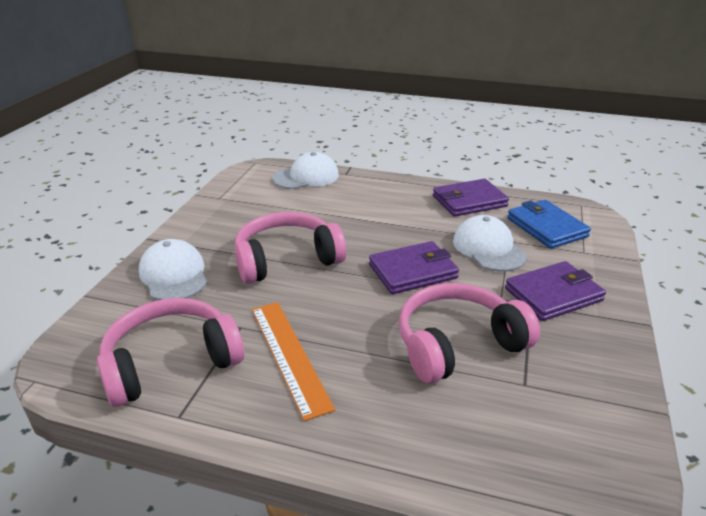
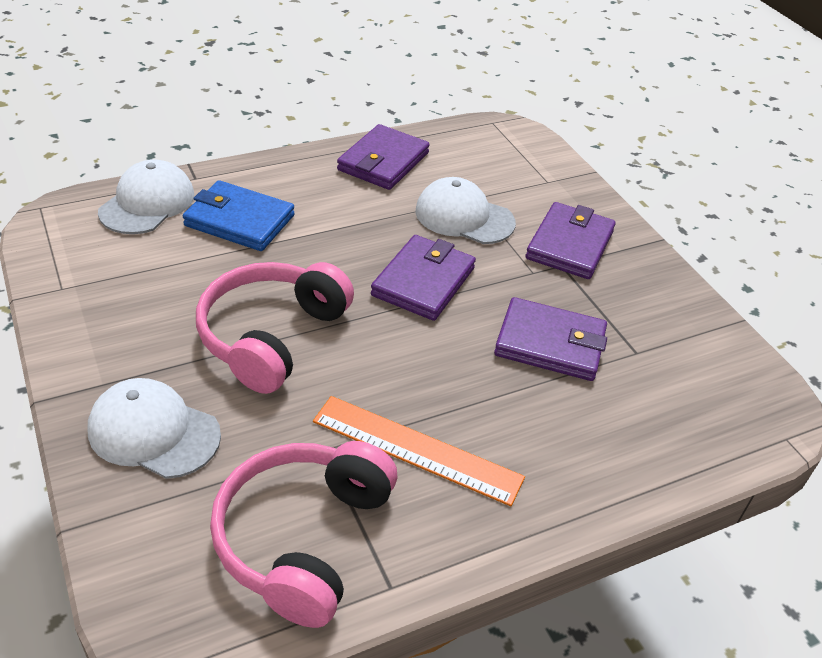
camera: 45 degrees left, 10 degrees up
pink headphones [399,283,540,384] -> purple wallet [494,297,607,381]
blue wallet [507,200,591,249] -> blue wallet moved to [183,180,295,251]

